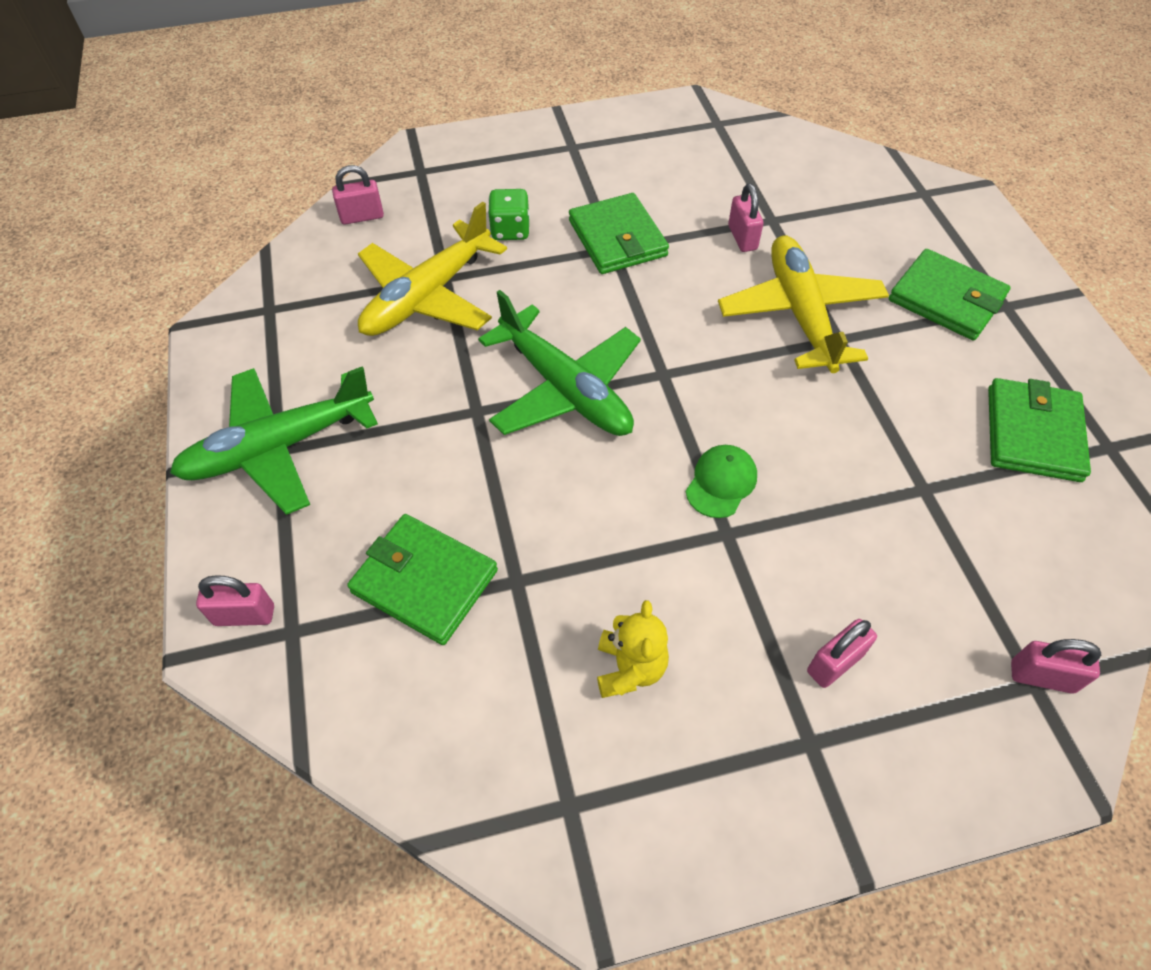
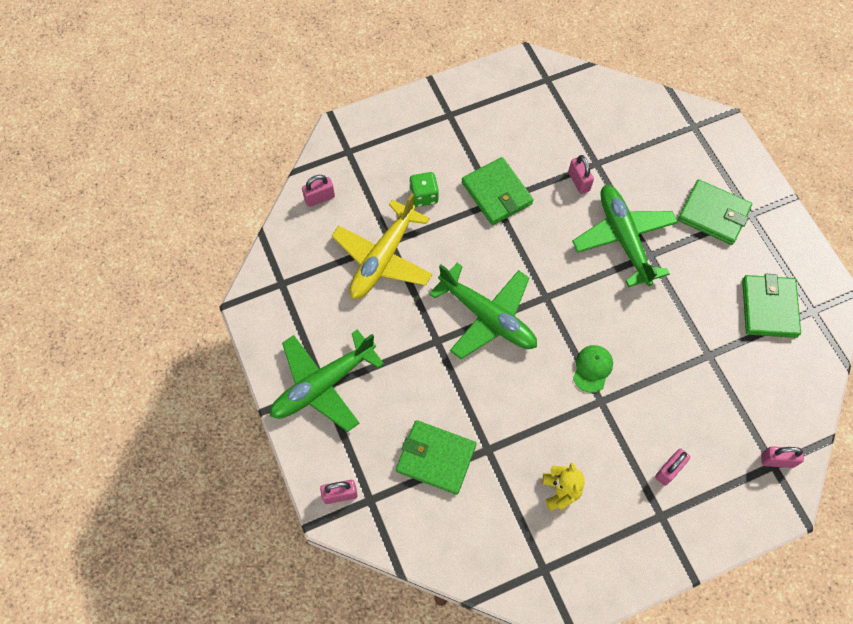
camera: 10 degrees left, 10 degrees up
yellow plane [718,235,889,373] -> green plane [572,185,678,287]

